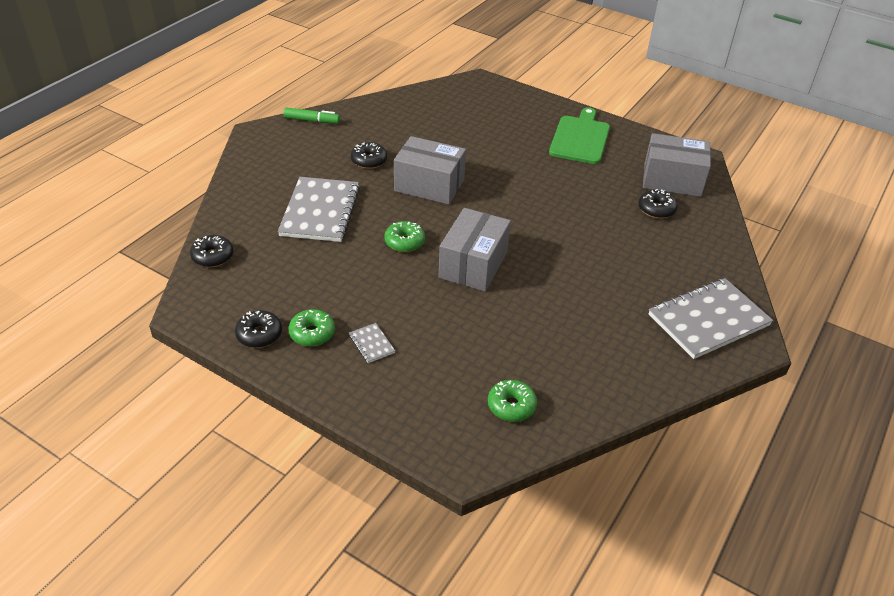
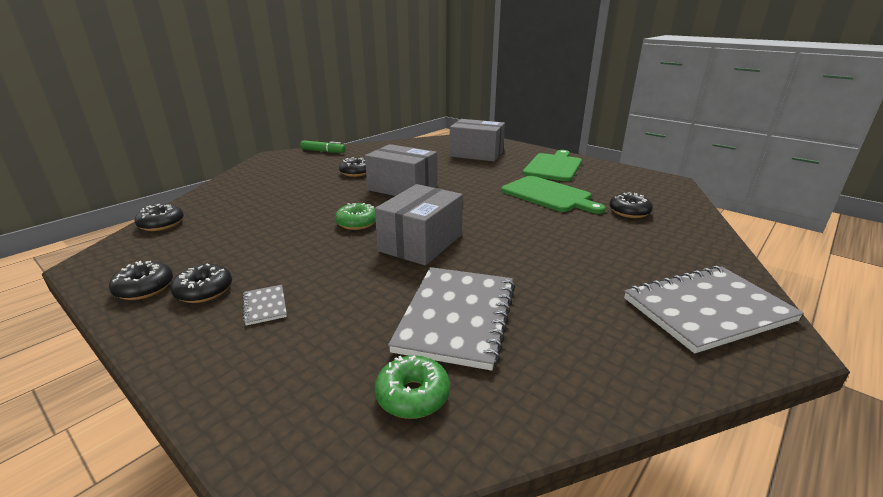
camera: 10 degrees right, 15 degrees down
grey notebook [278,177,360,242] -> grey notebook moved to [388,267,515,371]
green donut [288,309,335,346] -> black donut [171,263,232,303]
grey box [643,133,711,197] -> grey box moved to [449,119,505,162]
none -> green cutting board [501,176,606,214]

